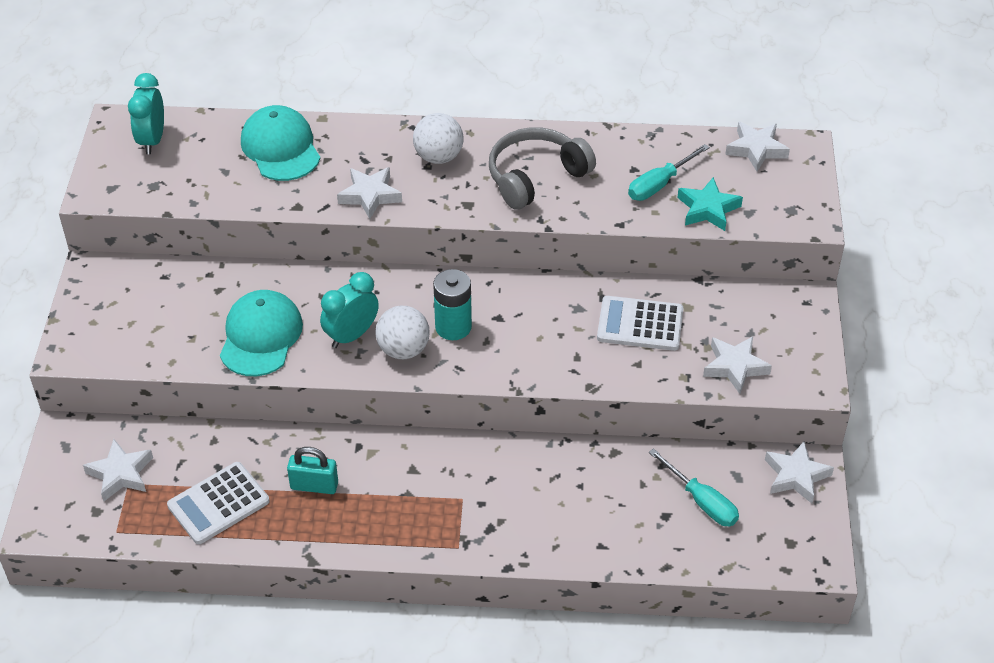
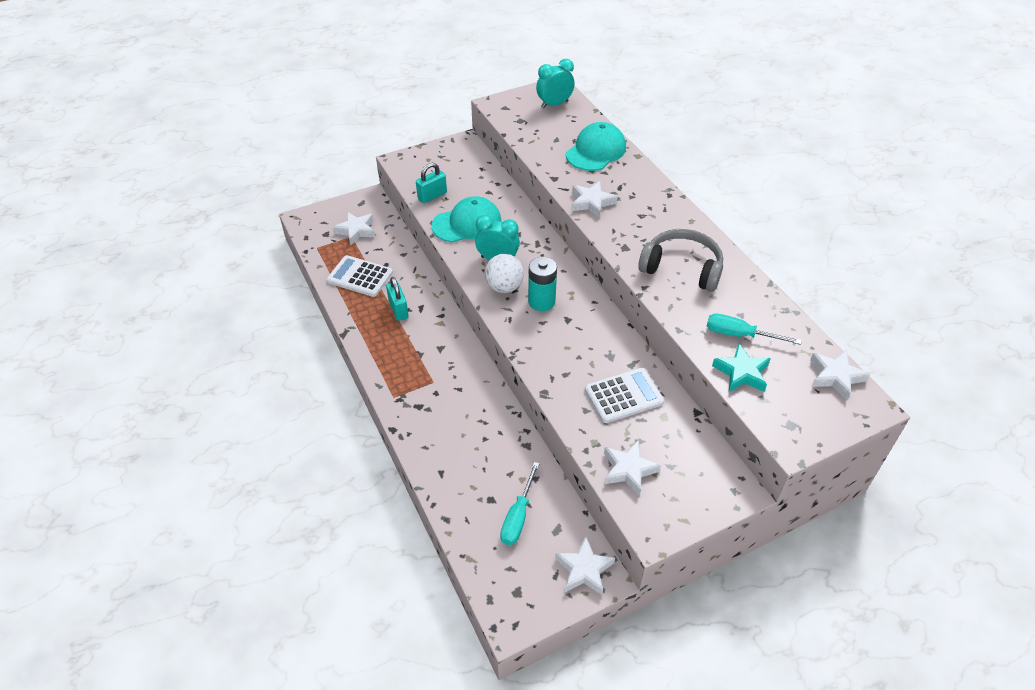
camera: 60 degrees right, 0 degrees up
white ball [413,113,464,164] -> none
white calculator [597,296,683,351] -> white calculator turned 90 degrees clockwise [585,368,664,423]
none -> turquoise padlock [416,163,447,203]

